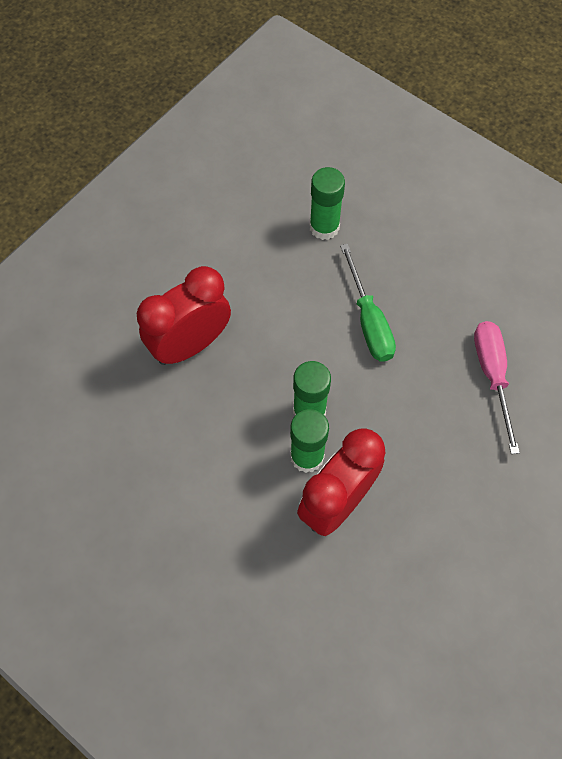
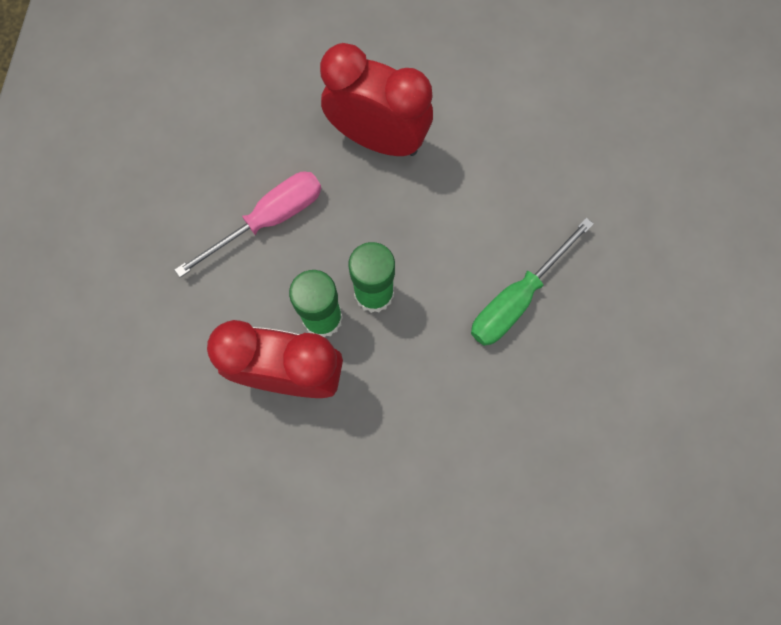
camera: 60 degrees right, 10 degrees up
green glue stick [310,167,345,240] -> none
pink screwdriver [474,321,520,454] -> pink screwdriver moved to [174,171,322,277]

